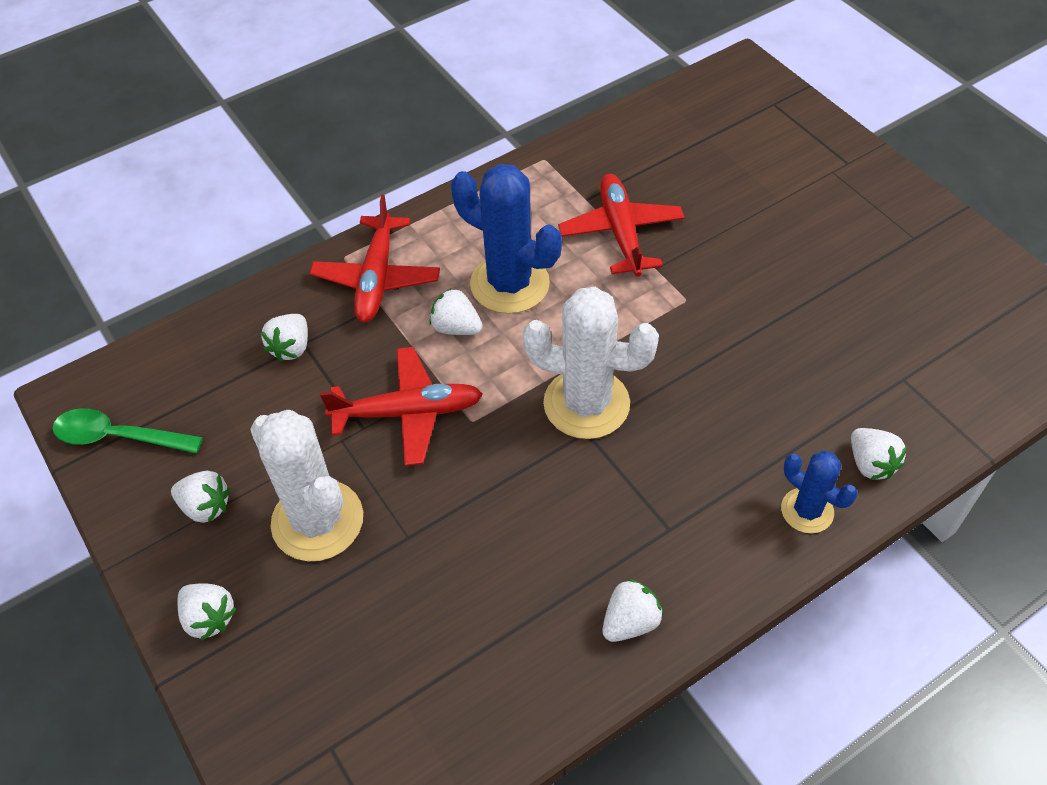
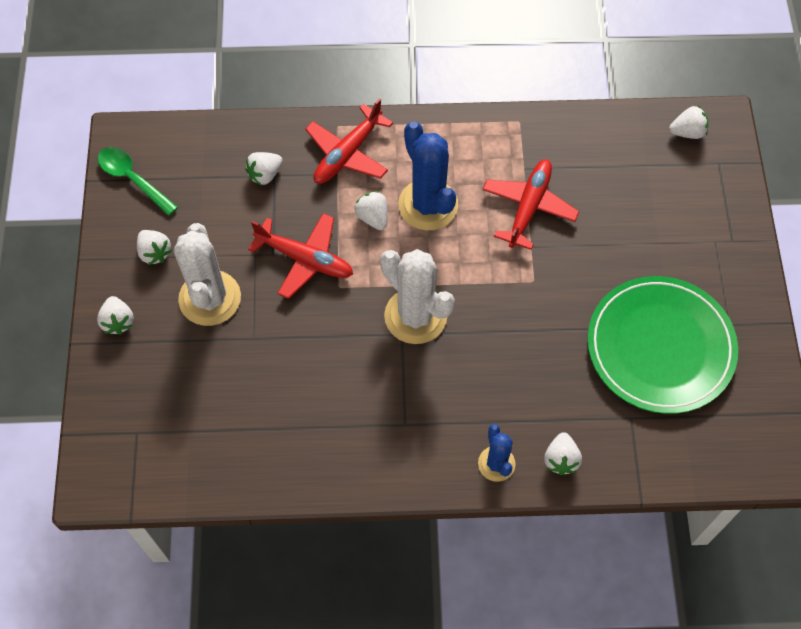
camera: 30 degrees right, 10 degrees up
white strawberry [602,579,664,642] -> white strawberry moved to [669,106,708,139]
none -> green plate [587,276,738,414]

